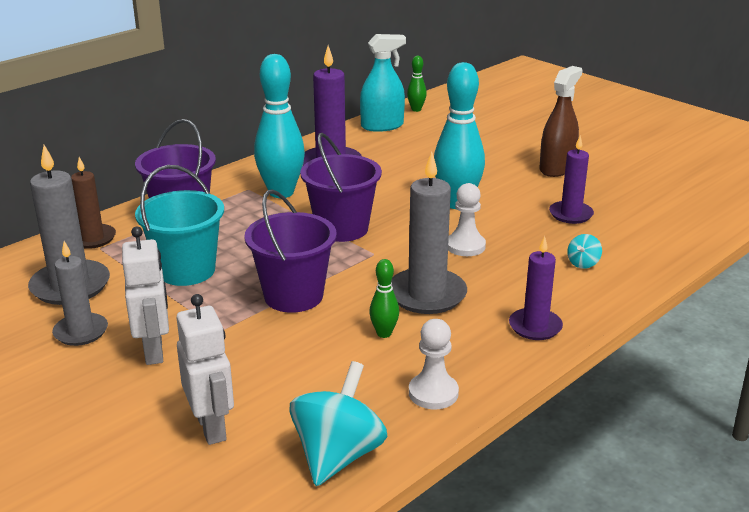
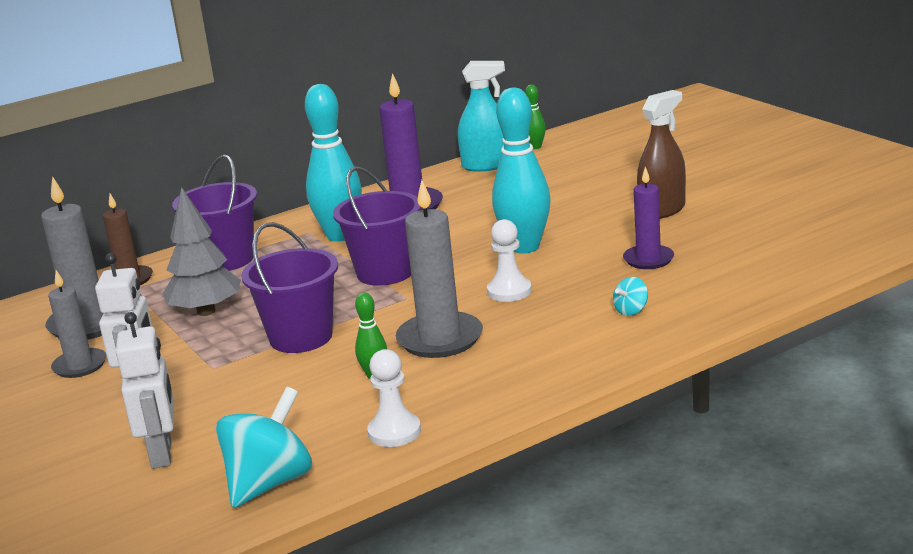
camera: 15 degrees right, 5 degrees down
turquoise bucket [135,165,224,286] -> grey tree [163,187,241,316]
purple candle [509,236,563,340] -> none

